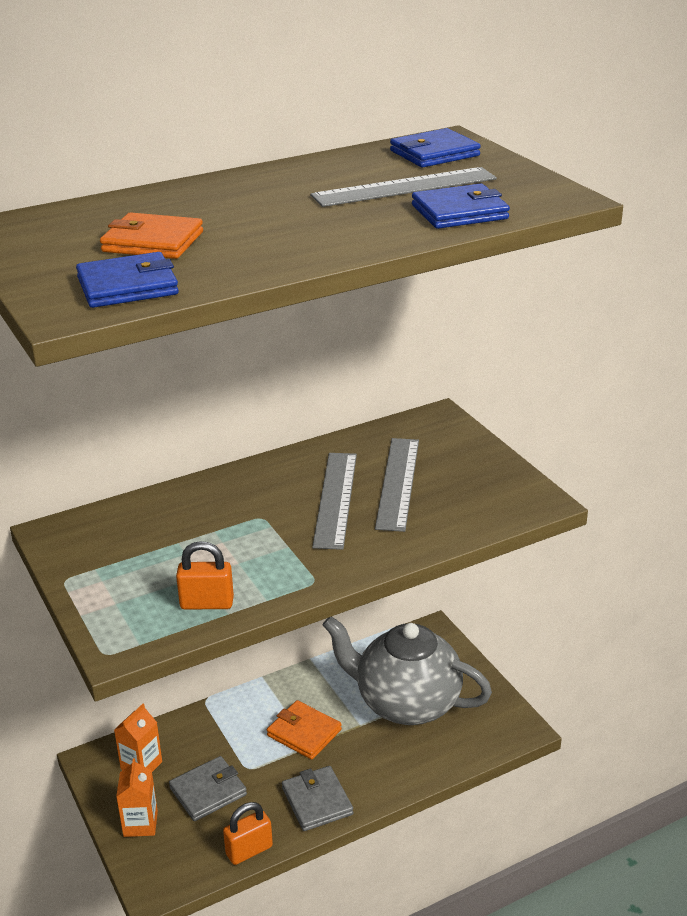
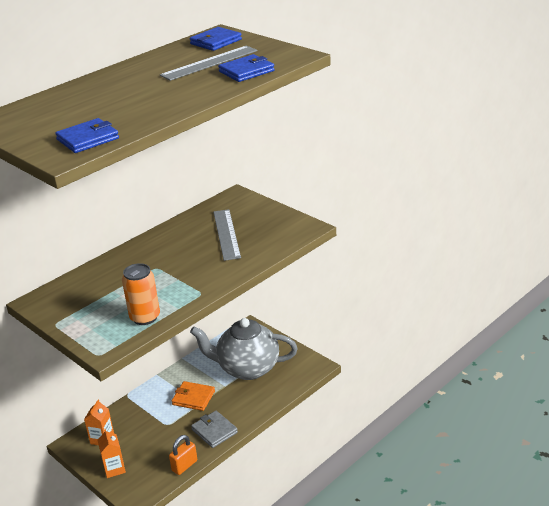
camera: 15 degrees left, 0 degrees up
orange wallet [100,212,203,259] -> none
grey wallet [169,756,247,821] -> none
orange padlock [176,541,234,610] -> orange can [122,263,160,325]
grey ruler [312,453,357,550] -> none

